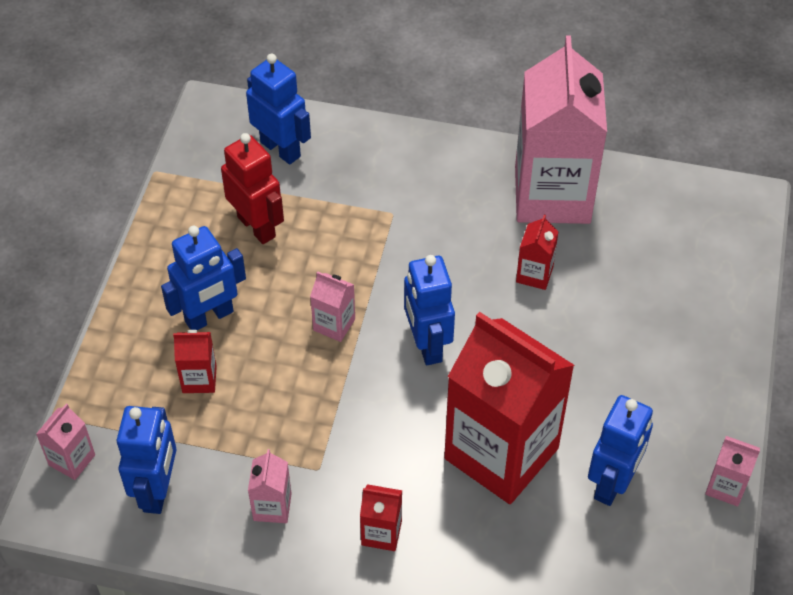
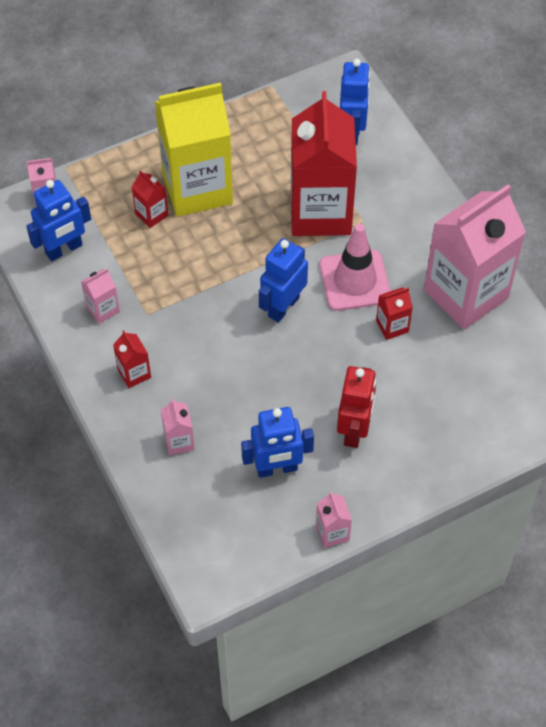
camera: 50 degrees right, 5 degrees up
blue robot [161,226,246,330] -> yellow carton [155,83,233,217]
red robot [221,133,284,244] -> red robot moved to [337,366,376,448]
pink carton [310,271,355,342] -> pink carton moved to [161,398,195,455]
red carton [444,312,575,504] -> red carton moved to [291,91,357,236]
none -> pink traffic cone [320,224,391,311]

